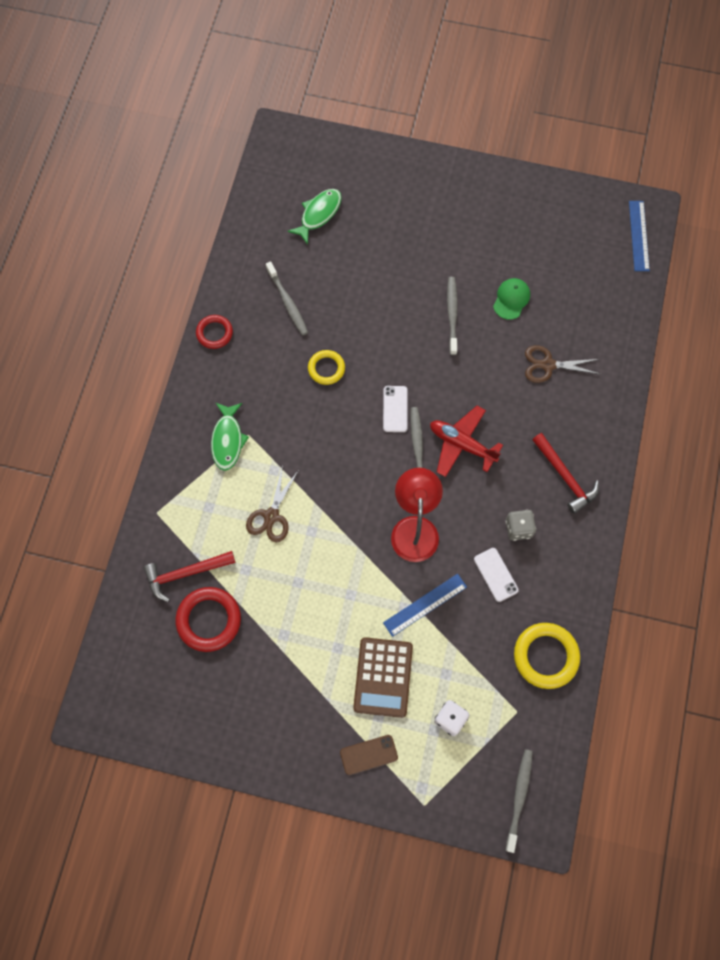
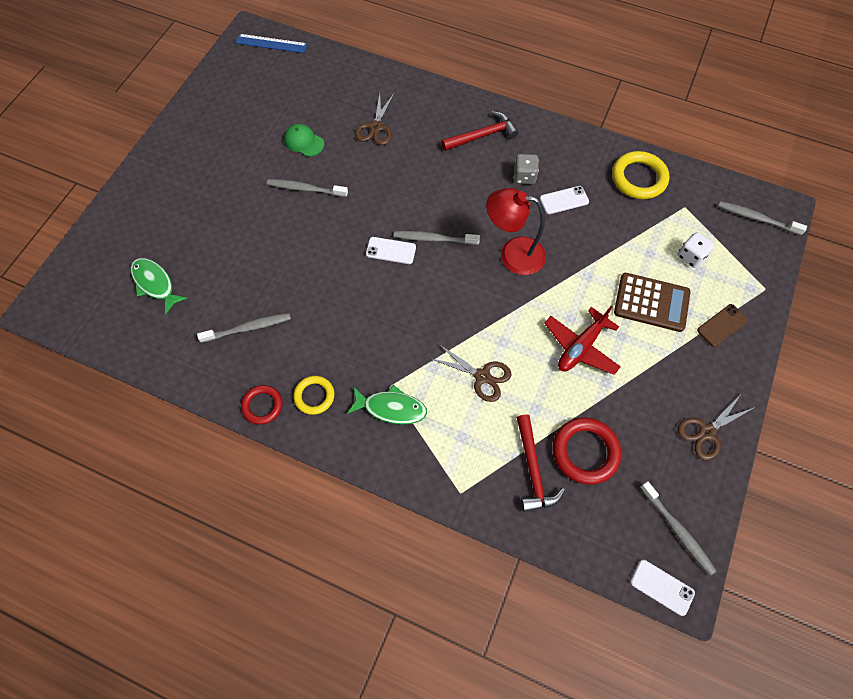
camera: 80 degrees left, 5 degrees down
yellow ring [308,350,345,385] -> yellow ring moved to [293,376,335,415]
brown phone [340,735,398,775] -> brown phone turned 60 degrees clockwise [697,304,748,347]
blue ruler [383,574,467,637] -> none
red plane [430,406,503,477] -> red plane moved to [544,306,621,375]
none -> white phone [630,560,695,616]
none -> grey toothbrush [640,481,716,576]
none -> brown scissors [678,393,755,460]

